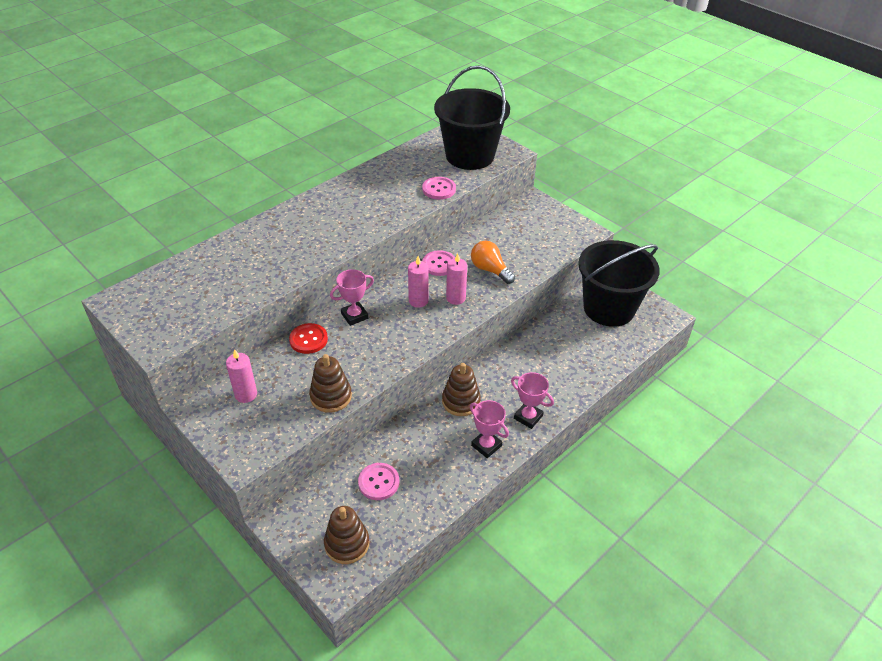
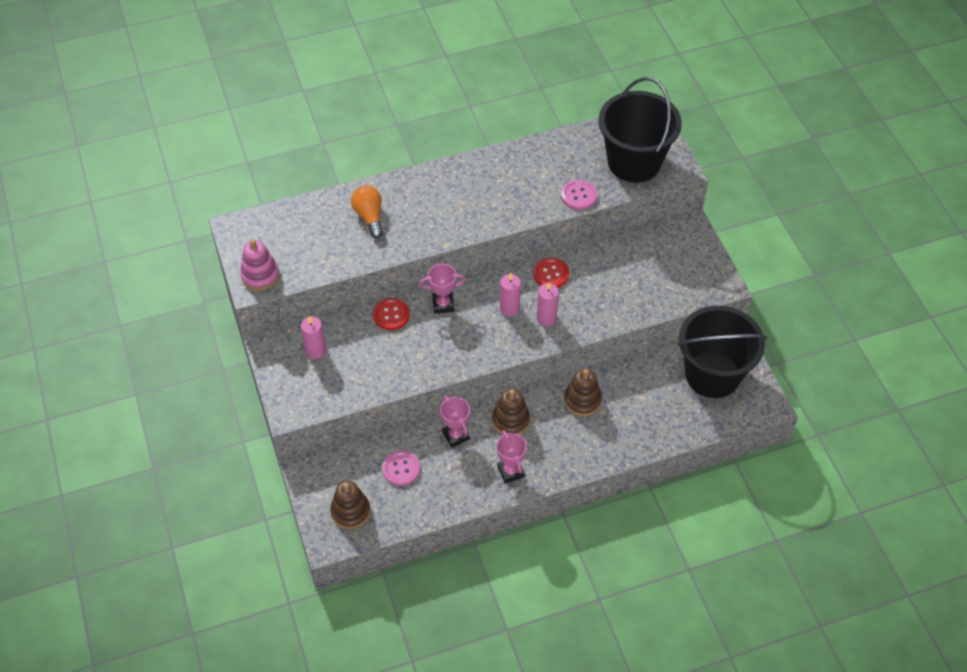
camera: 25 degrees right, 10 degrees up
brown stacking toy [309,354,352,413] -> brown stacking toy moved to [564,369,602,416]
pink button [422,250,455,276] -> red button [533,258,569,288]
orange light bulb [471,241,515,284] -> orange light bulb moved to [351,185,383,238]
pink trophy [511,372,554,429] -> pink trophy moved to [440,396,470,447]
none -> pink stacking toy [240,239,279,291]

